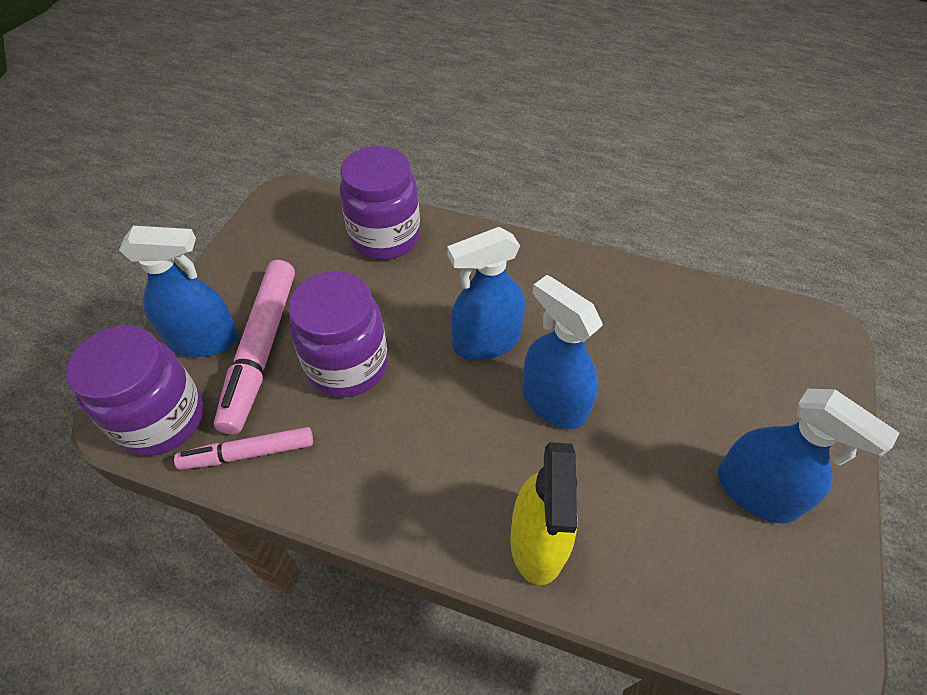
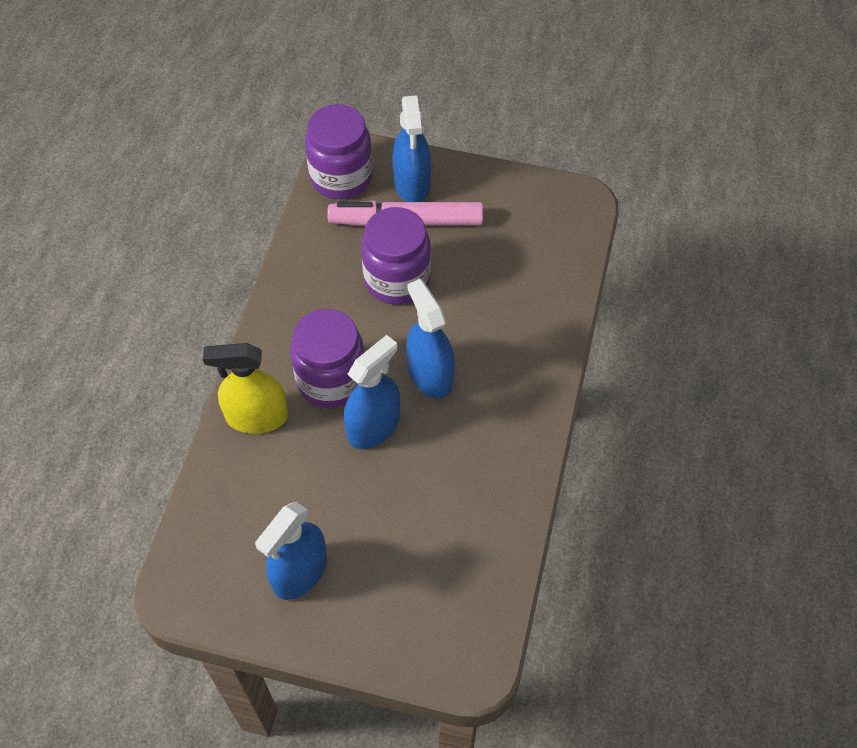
camera: 85 degrees right, 5 degrees up
pink marker [174,427,313,470] -> none
purple jar [340,146,420,260] -> purple jar moved to [290,309,365,408]

